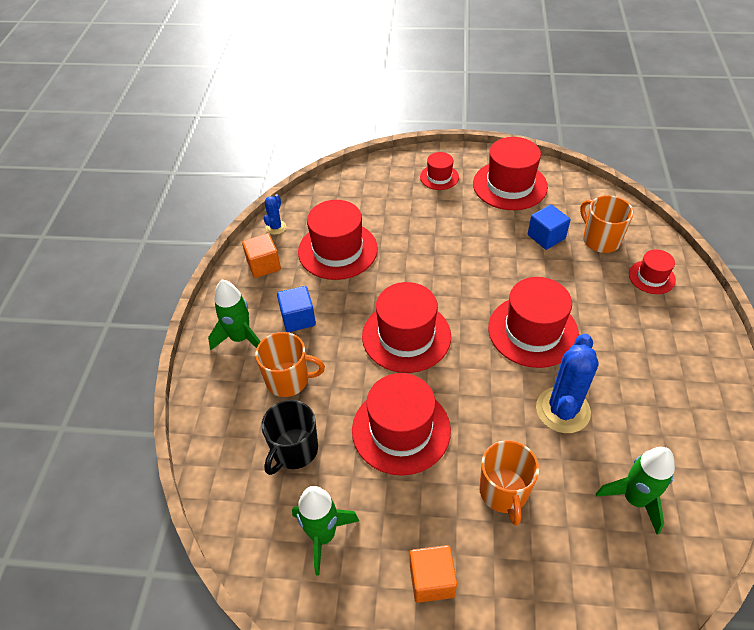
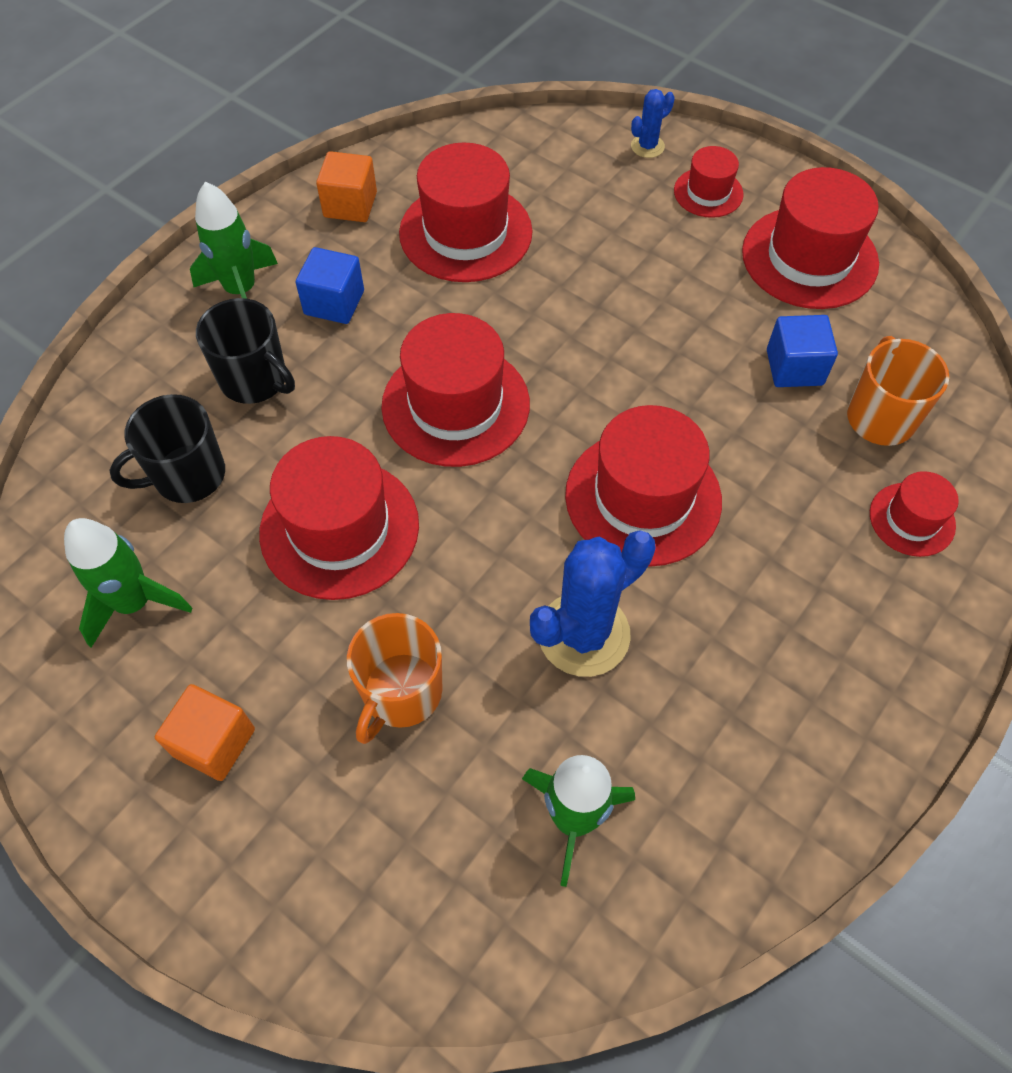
camera: 30 degrees right, 10 degrees up
orange mug [255,332,325,397] -> black mug [196,298,295,404]
blue cactus [264,194,286,235] -> blue cactus moved to [631,89,675,158]

